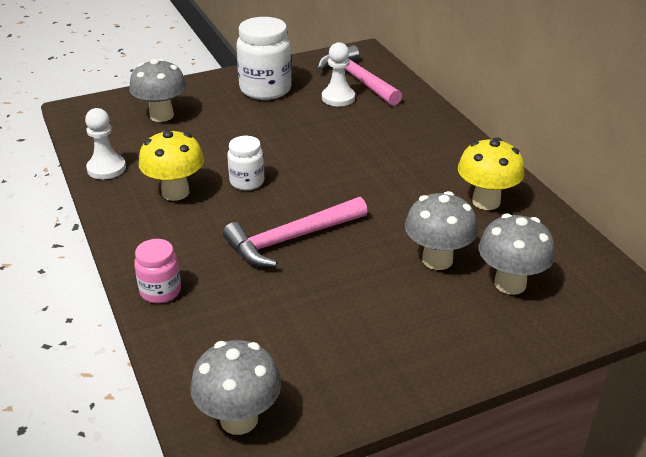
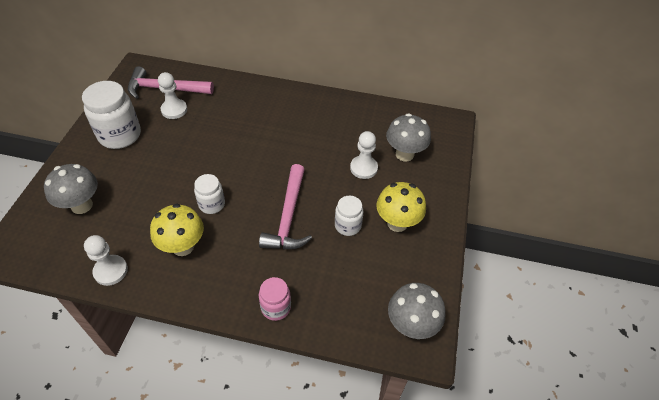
camera: 55 degrees left, 15 degrees up
grey mushroom [405,191,478,270] -> white pawn [350,131,378,179]
yellow mushroom [458,137,524,210] -> yellow mushroom moved to [376,182,426,232]
none -> white jar [335,196,363,236]

